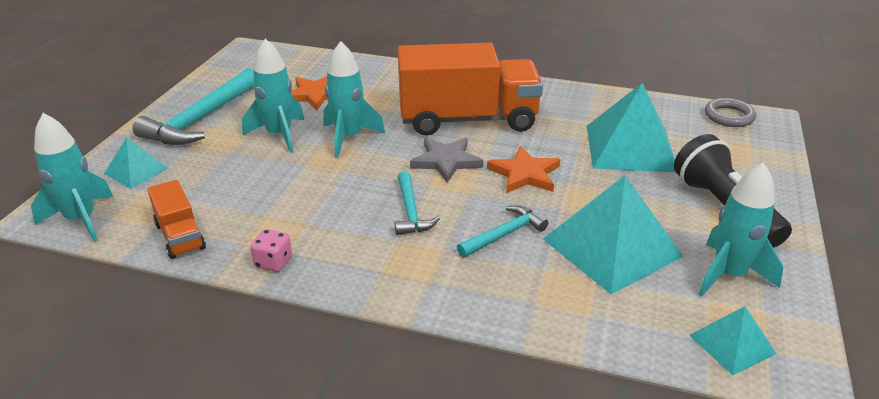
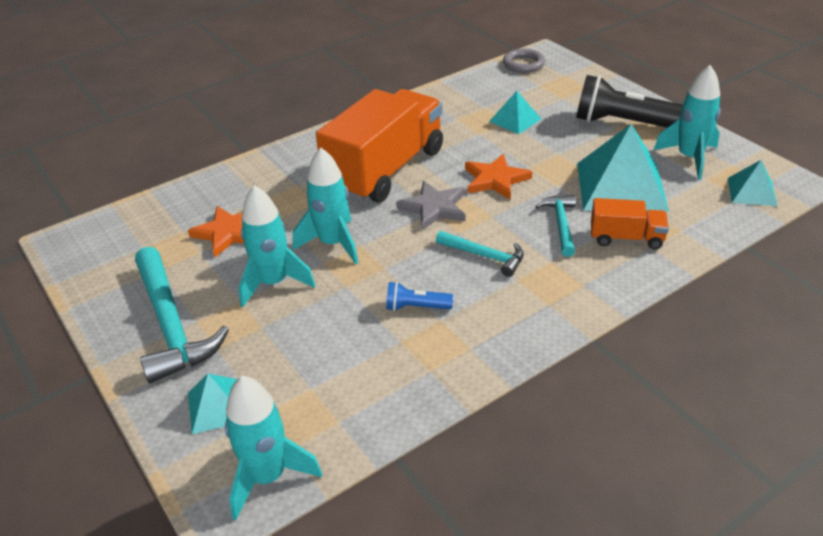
camera: 50 degrees left, 5 degrees up
orange truck [147,180,206,259] -> orange truck moved to [591,198,669,249]
pink dice [250,229,292,272] -> none
turquoise pyramid [587,83,675,172] -> turquoise pyramid [489,91,541,134], size x0.52
none -> blue flashlight [386,281,453,311]

